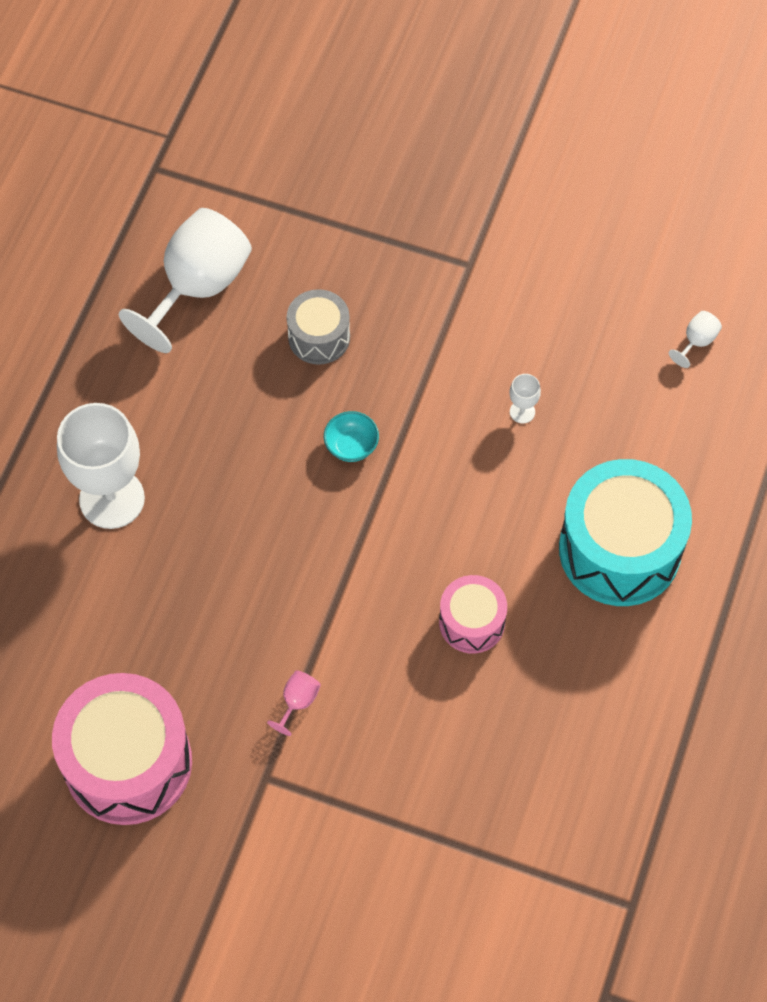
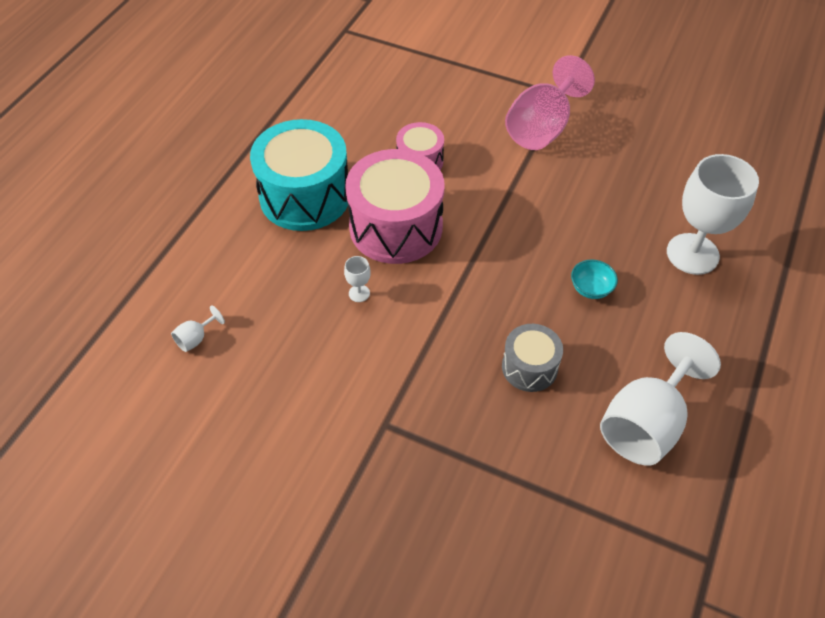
camera: 175 degrees left, 10 degrees down
pink drum [52,673,192,825] -> pink drum moved to [345,149,444,264]
pink goblet [267,670,321,736] -> pink goblet [505,55,595,150], size x2.50
turquoise bowl [324,411,379,462] -> turquoise bowl moved to [571,259,618,299]

